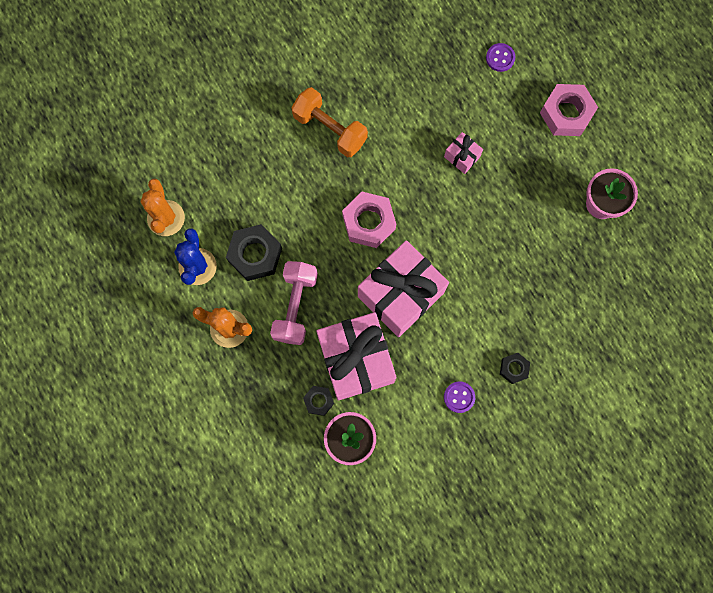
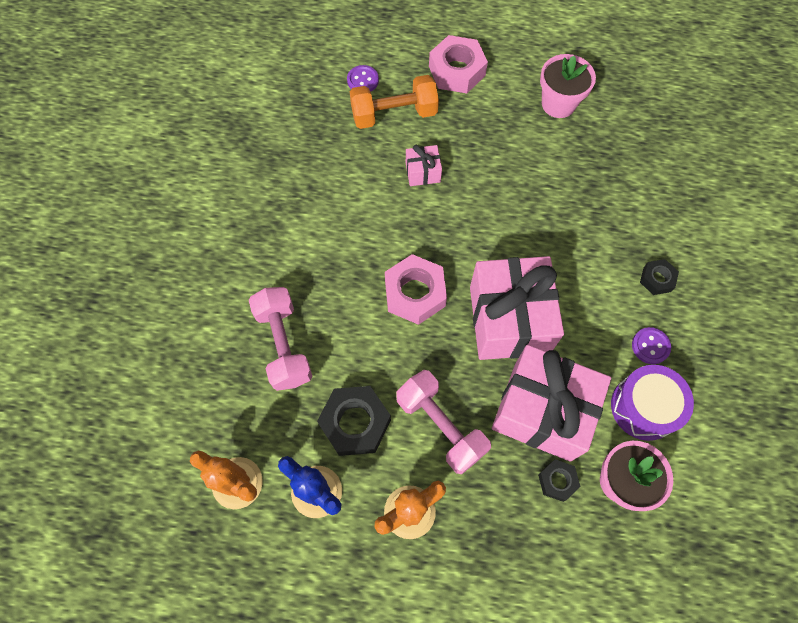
camera: 50 degrees left, 10 degrees down
orange dumbbell [291,87,368,157] -> orange dumbbell moved to [350,75,439,129]
none -> pink dumbbell [249,287,312,391]
none -> purple drum [611,365,694,441]

